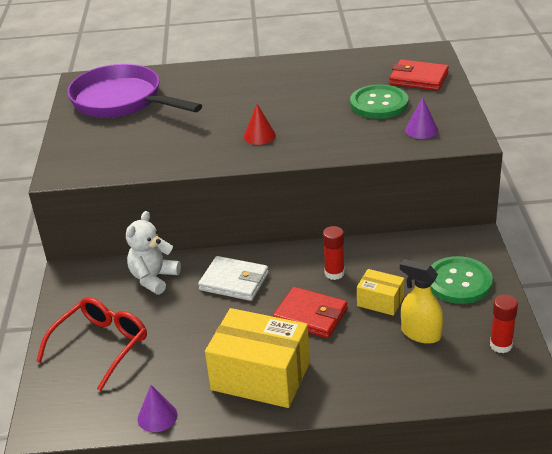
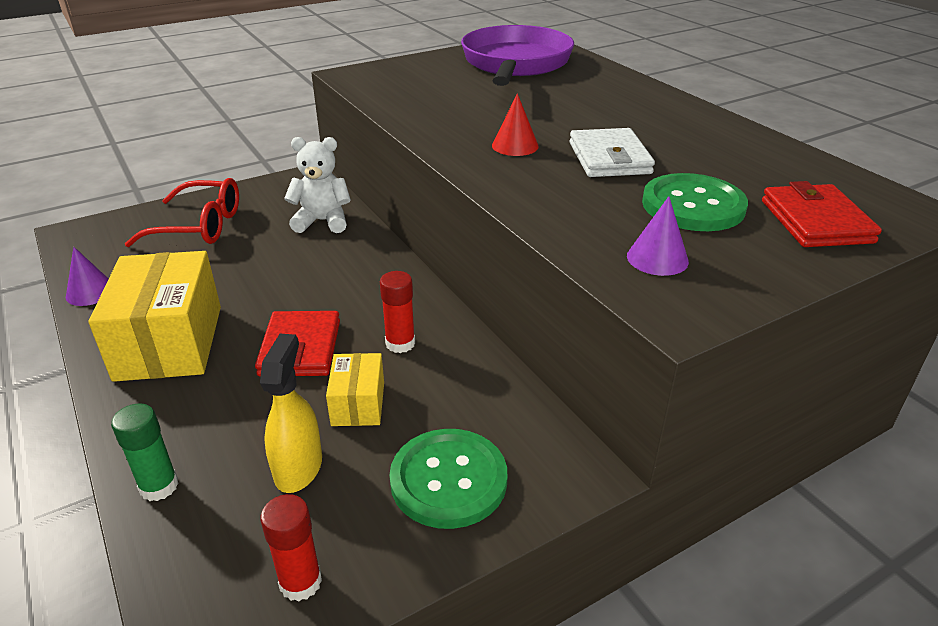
camera: 60 degrees right, 0 degrees up
white wallet [198,256,269,301] -> white wallet moved to [570,128,655,177]
none -> green glue stick [111,403,179,501]

